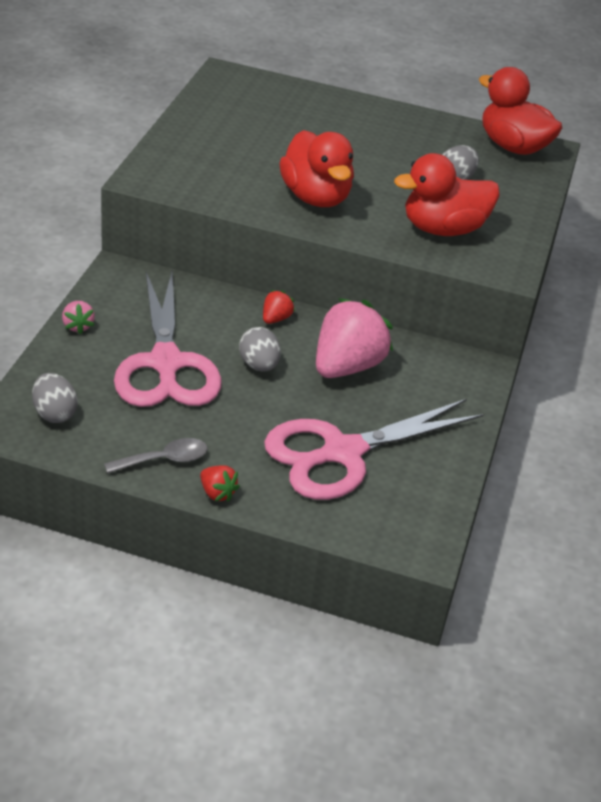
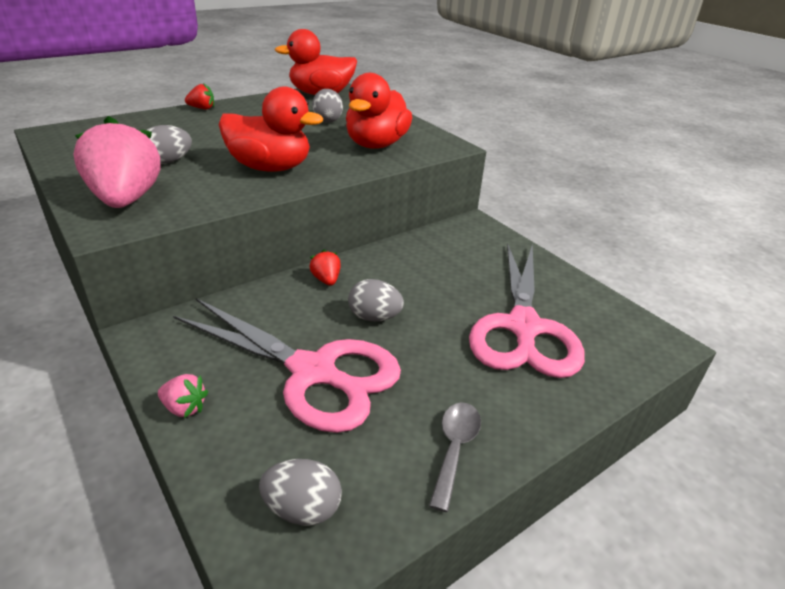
camera: 50 degrees left, 5 degrees down
red strawberry [200,466,240,502] -> red strawberry moved to [185,83,214,109]
pink strawberry [316,298,393,378] -> pink strawberry moved to [73,116,160,208]
none -> grey egg [146,125,192,164]

